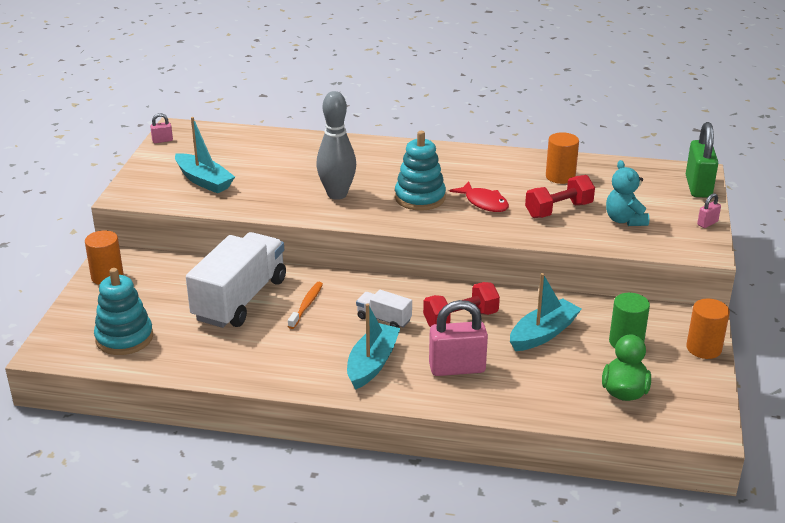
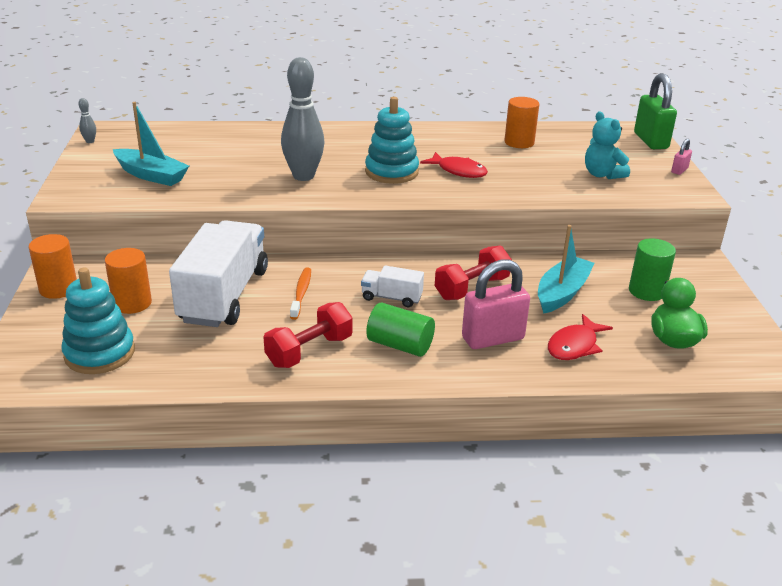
camera: 15 degrees left, 0 degrees up
pink padlock [150,113,173,143] -> grey bowling pin [78,98,96,143]
turquoise boat [347,303,400,390] -> green cylinder [366,302,435,357]
red dumbbell [525,175,595,218] -> red dumbbell moved to [264,302,353,368]
orange cylinder [686,299,730,359] -> orange cylinder moved to [105,248,152,314]
none -> red fish [548,314,613,360]

